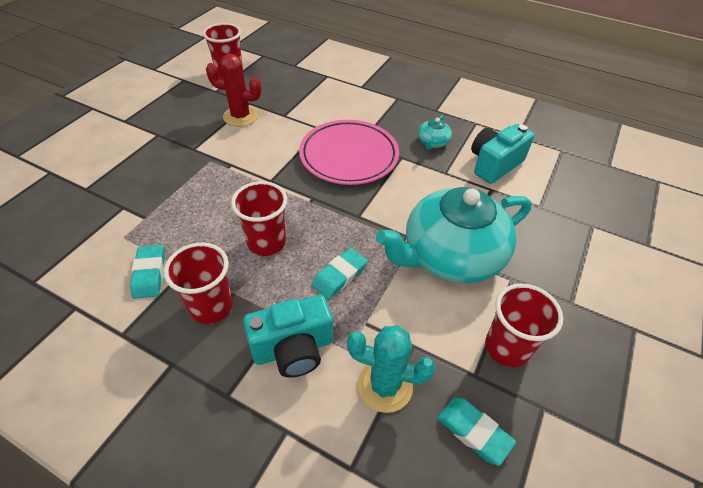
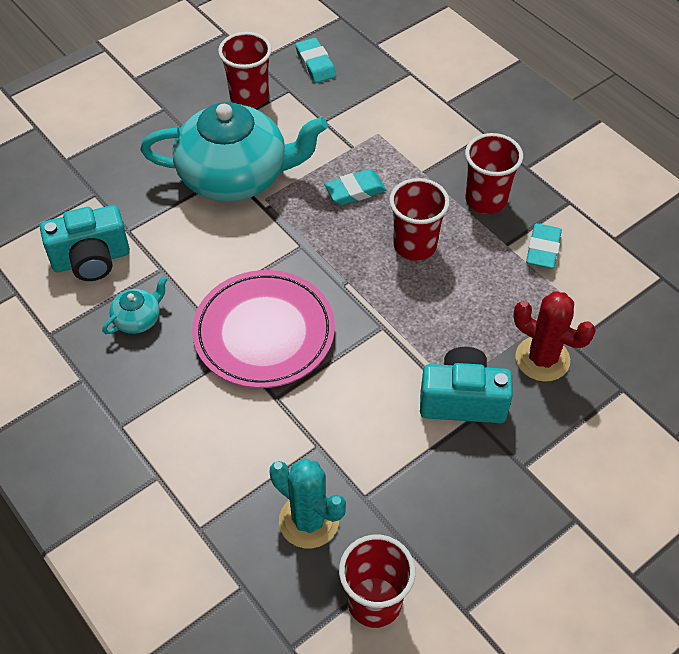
camera: 155 degrees left, 5 degrees up
red cactus [206,54,261,127] -> red cactus moved to [513,291,596,382]
turquoise camera [243,295,333,378] -> turquoise camera moved to [420,347,513,423]
turquoise cactus [347,325,436,413] -> turquoise cactus moved to [270,458,346,548]

